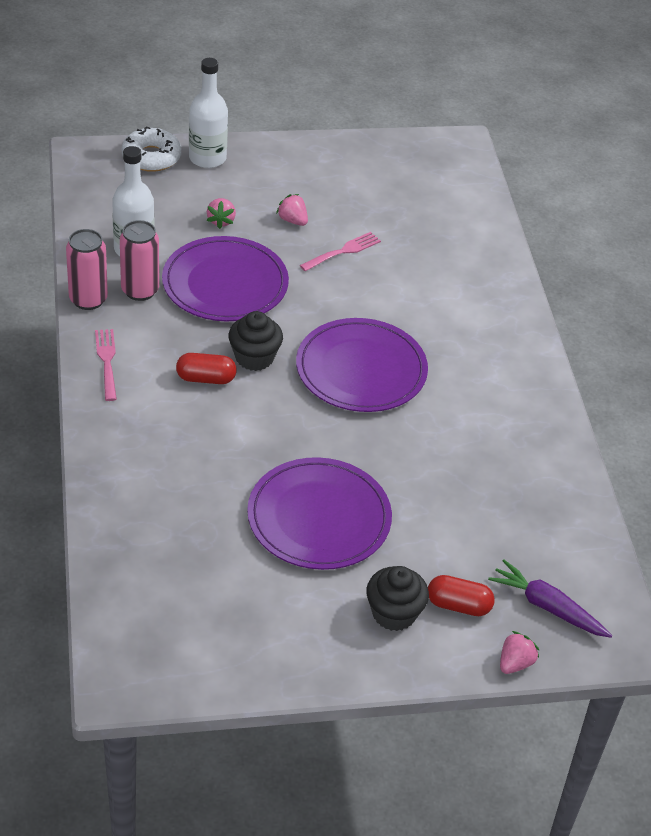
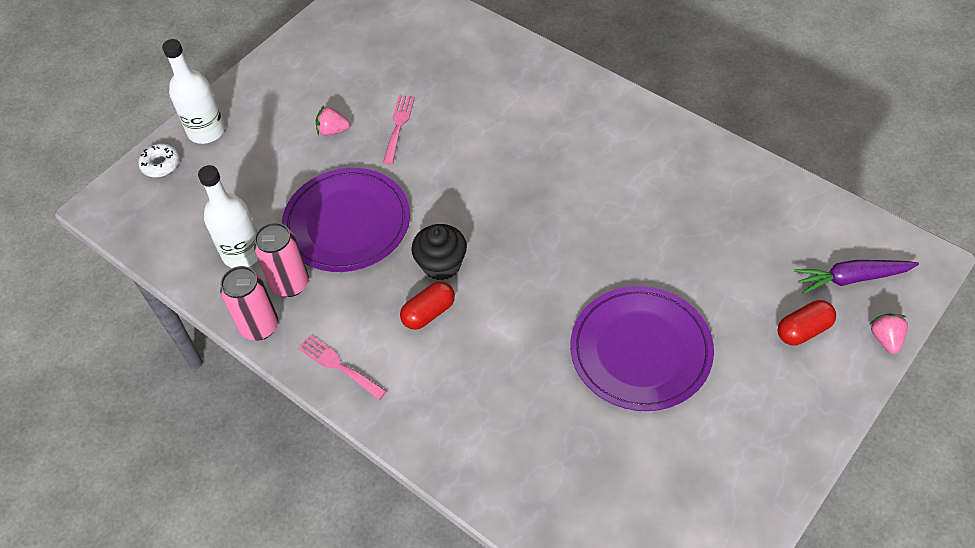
camera: 35 degrees left, 10 degrees up
white donut [122,126,181,172] -> white donut [138,144,180,178], size x0.65
pink strawberry [207,198,236,229] -> none
purple plate [296,318,428,412] -> none
black cupcake [366,566,429,631] -> none

